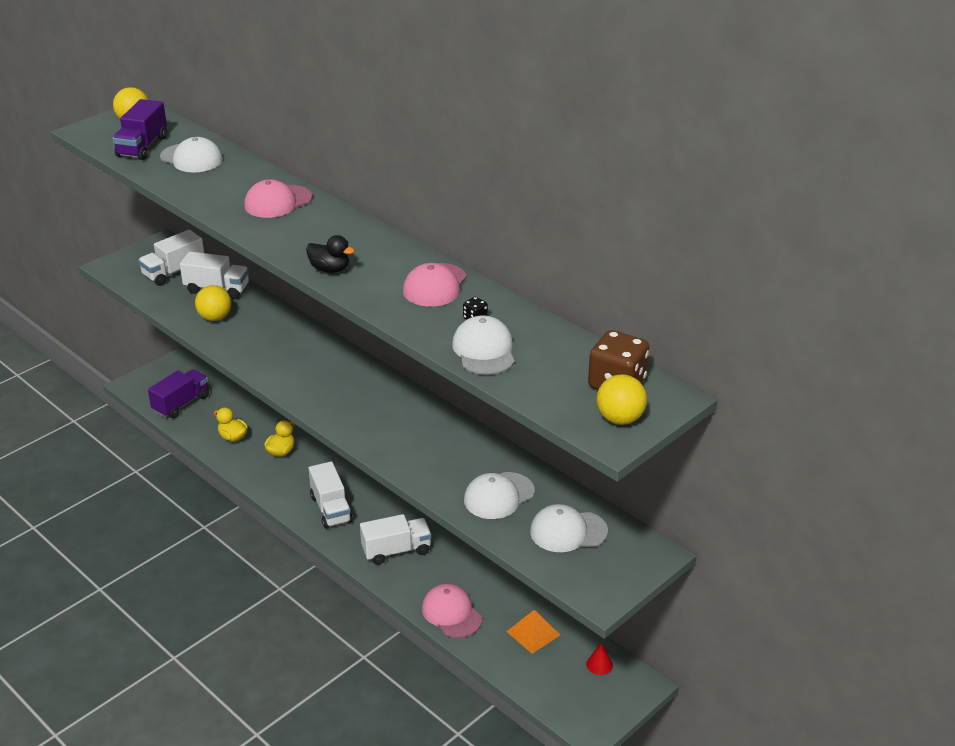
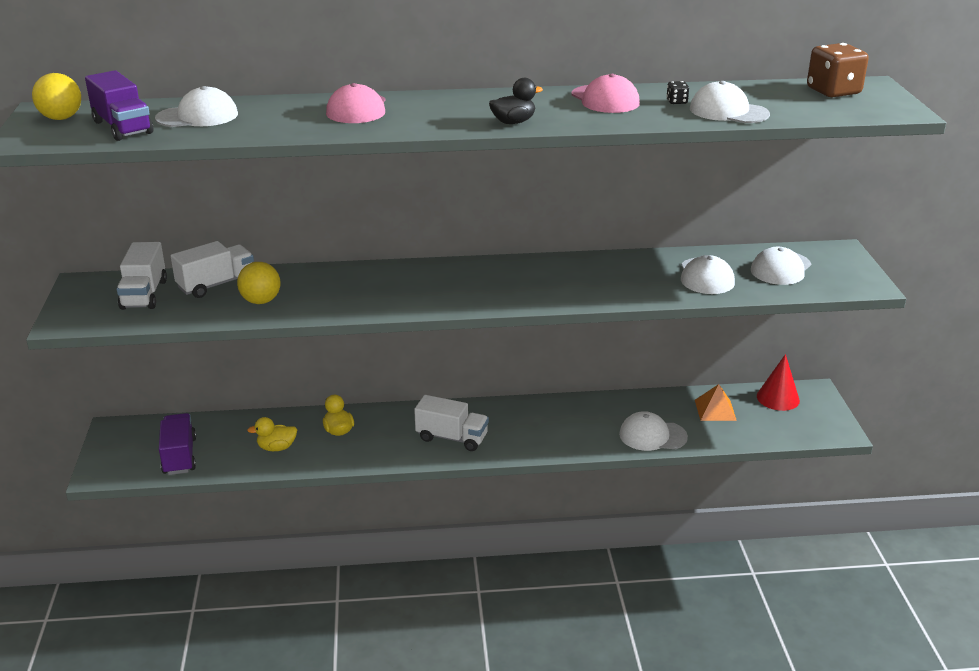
camera: 50 degrees left, 5 degrees down
white truck [360,514,431,565] -> none
pink cap [422,584,482,638] -> white cap [619,411,688,451]
red cone [586,642,613,675] -> red cone [757,354,800,411], size x1.76
yellow ball [597,374,647,425] -> none

